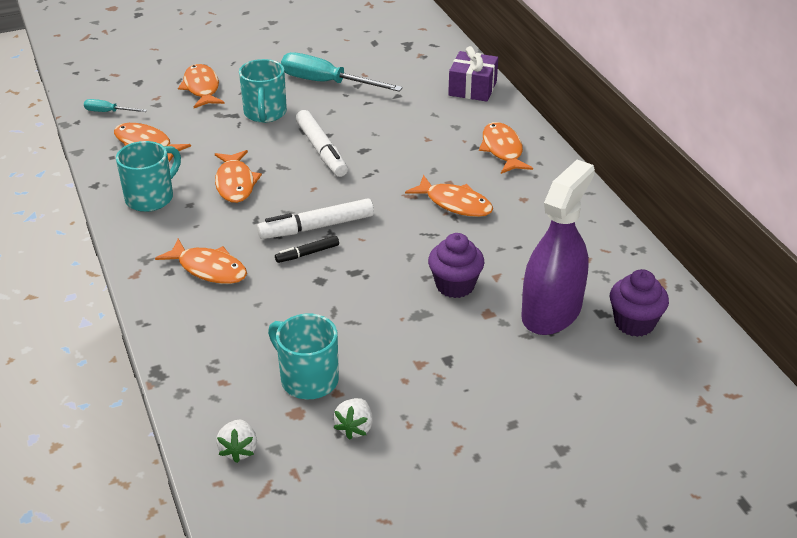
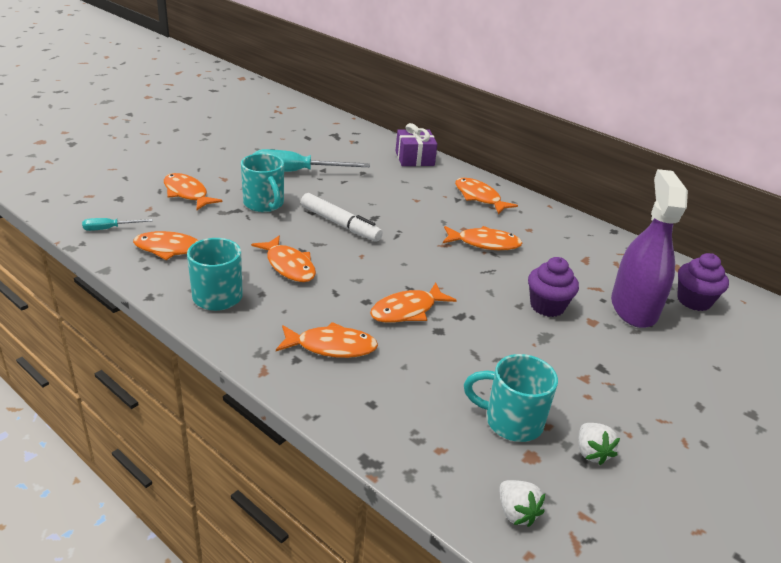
camera: 30 degrees left, 5 degrees down
white marker [257,198,374,239] -> none
black marker [275,236,339,263] -> orange fish [370,282,457,323]

